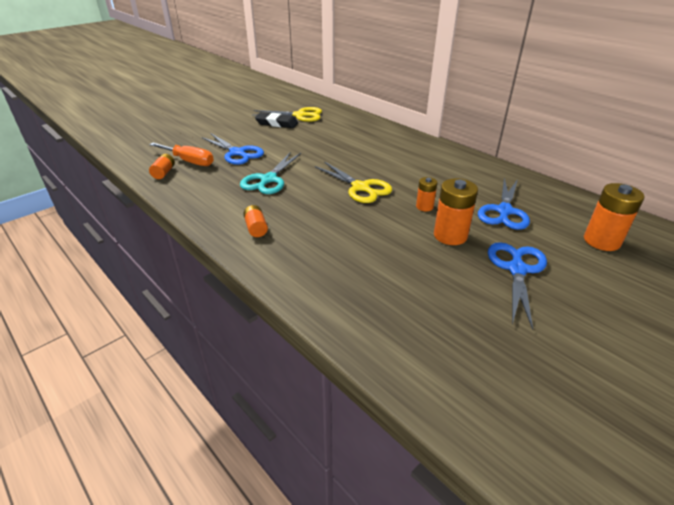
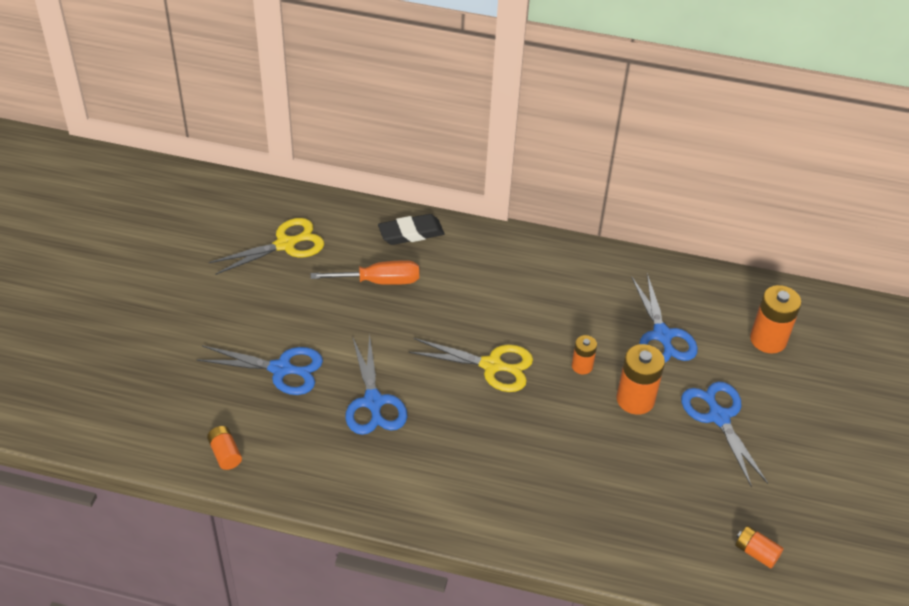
camera: 35 degrees left, 10 degrees up
orange screwdriver [149,143,214,166] -> orange screwdriver moved to [311,260,419,285]
turquoise scissors [240,152,301,194] -> blue scissors [345,334,408,435]
orange battery [243,205,268,237] -> orange battery moved to [735,526,784,568]
black eraser [255,112,298,128] -> black eraser moved to [378,214,445,245]

